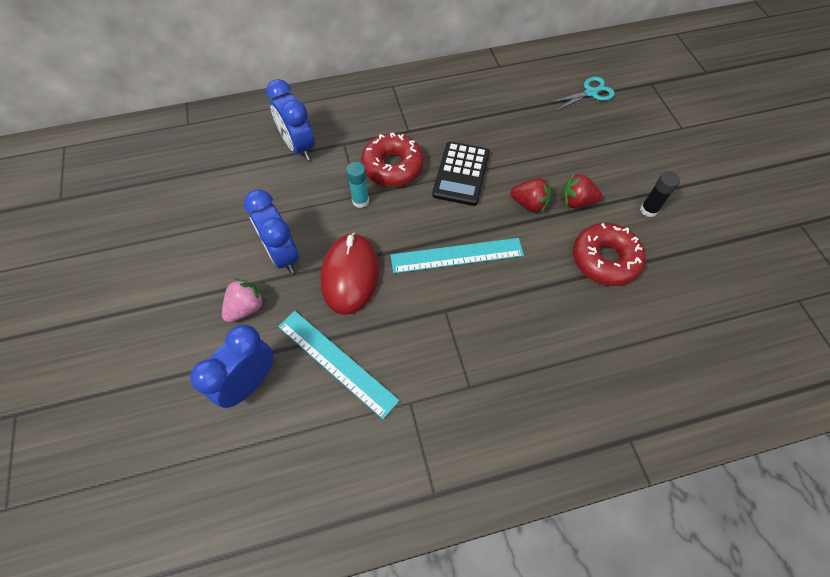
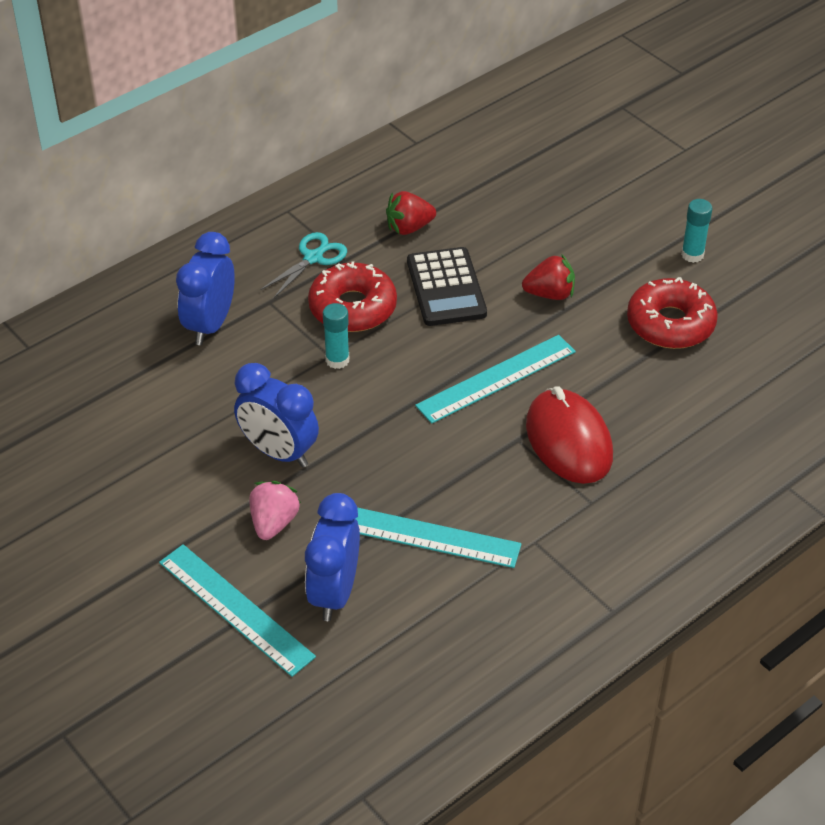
camera: 25 degrees left, 15 degrees down
blue clock [266,79,315,161] -> blue clock turned 75 degrees clockwise [176,232,235,345]
red mouse [320,233,379,315] -> red mouse moved to [526,386,613,484]
turquoise scissors [550,77,615,111] -> turquoise scissors moved to [260,232,347,298]
red strawberry [561,172,602,208] -> red strawberry moved to [386,191,436,235]
black glue stick [640,171,680,217] -> turquoise glue stick [681,199,712,263]
none -> turquoise ruler [159,544,316,677]

